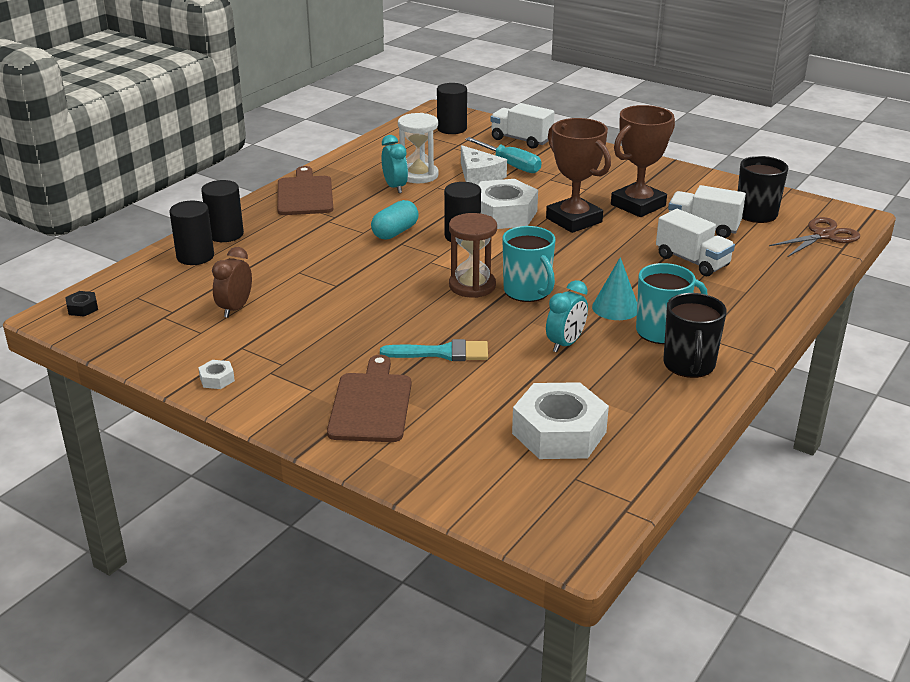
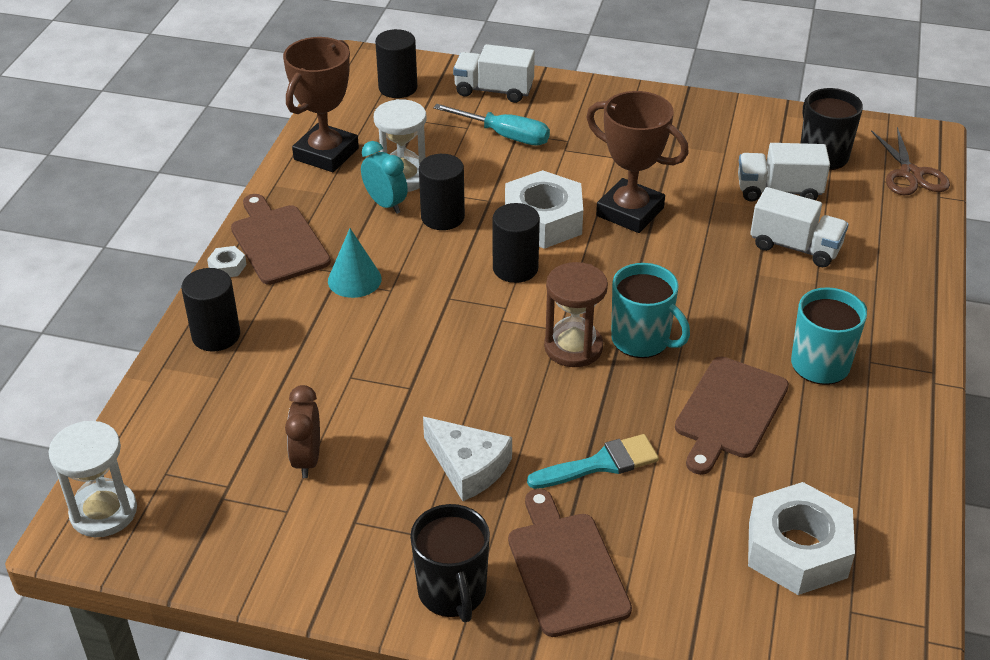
camera: 20 degrees left, 10 degrees up
black nut [65,291,98,316] -> white hourglass [48,421,137,537]
black cylinder [169,201,214,265] -> black cylinder moved to [419,154,465,230]
white nut [198,360,235,389] -> white nut moved to [207,246,247,277]
turquoise capsule [371,200,419,240] -> none
white cheese [461,145,507,185] -> white cheese moved to [423,417,512,501]
turquoise clock [546,280,588,352] -> brown cutting board [675,357,789,475]
turquoise cone [592,257,637,320] -> turquoise cone moved to [328,228,382,298]
brown trophy [611,105,675,217] -> brown trophy moved to [283,37,359,172]
black mug [663,293,727,378] -> black mug moved to [410,504,490,622]
brown scissors [769,217,860,257] -> brown scissors turned 135 degrees clockwise [871,127,950,195]

